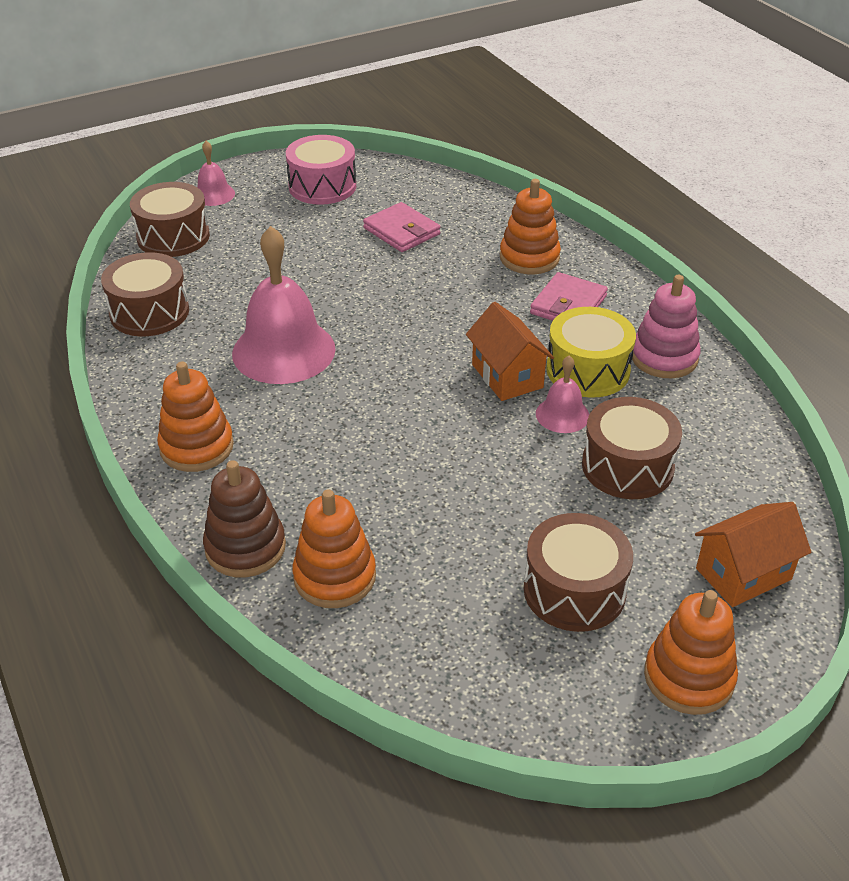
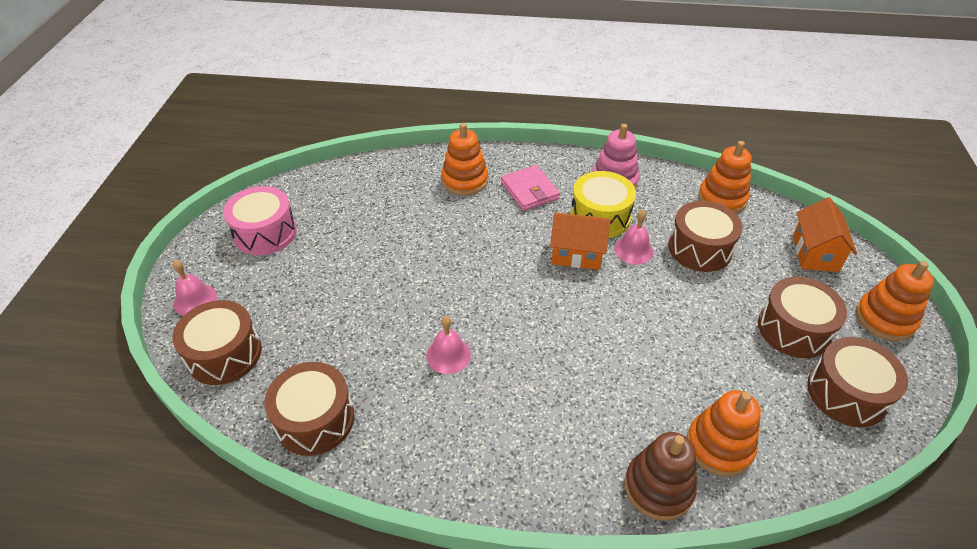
camera: 55 degrees left, 5 degrees up
orange stacking toy [157,362,234,472] -> orange stacking toy moved to [698,141,752,214]
pink bell [232,226,336,384] -> pink bell [426,316,471,374], size x0.49
pink wallet [363,202,440,252] -> none
none -> brown drum [807,337,908,427]

